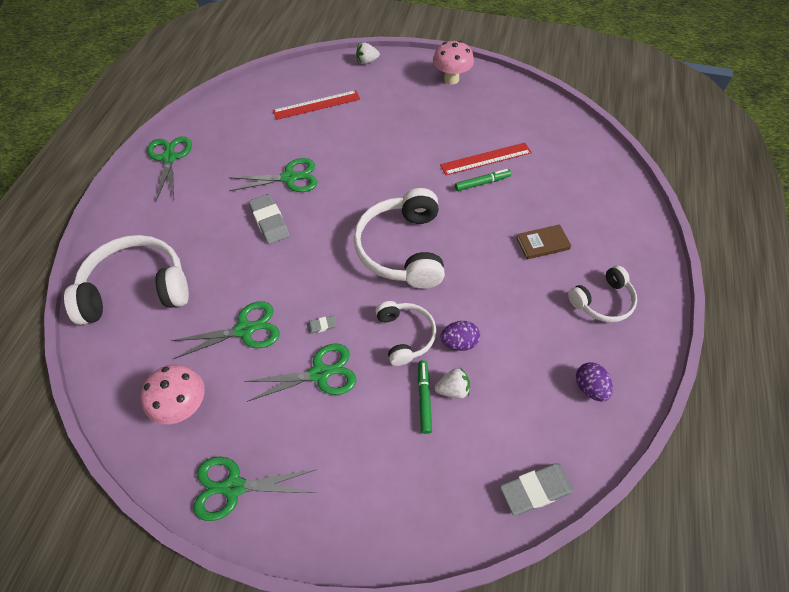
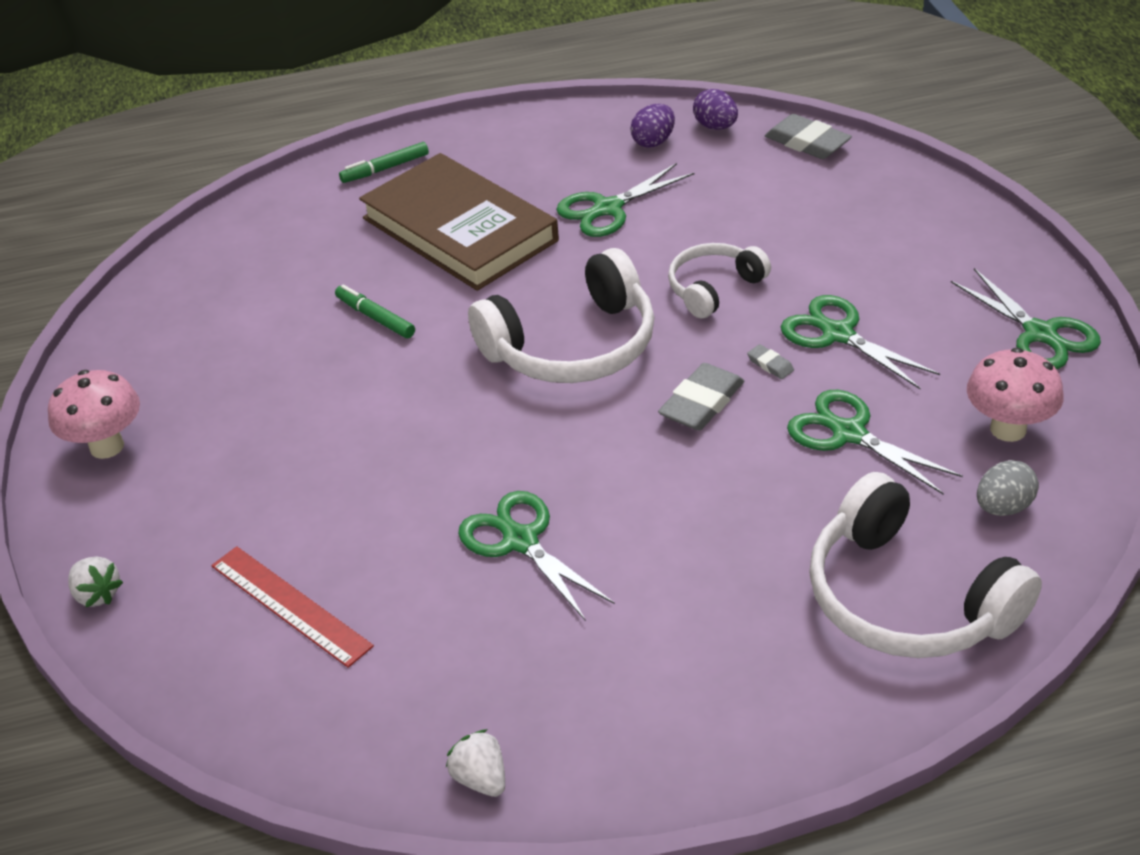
camera: 115 degrees left, 15 degrees down
green scissors [147,136,192,201] -> green scissors moved to [556,163,695,237]
grey eraser [249,194,290,244] -> grey eraser moved to [658,363,744,431]
green marker [418,360,432,434] -> green marker moved to [339,142,429,183]
white strawberry [435,367,470,399] -> white strawberry moved to [446,729,505,797]
red ruler [440,143,532,175] -> none
purple egg [440,321,480,351] -> purple egg moved to [693,89,738,130]
brown book [517,224,571,260] -> brown book [359,153,559,291], size x2.47
white headphones [568,265,637,322] -> none
none -> grey egg [977,460,1039,516]

